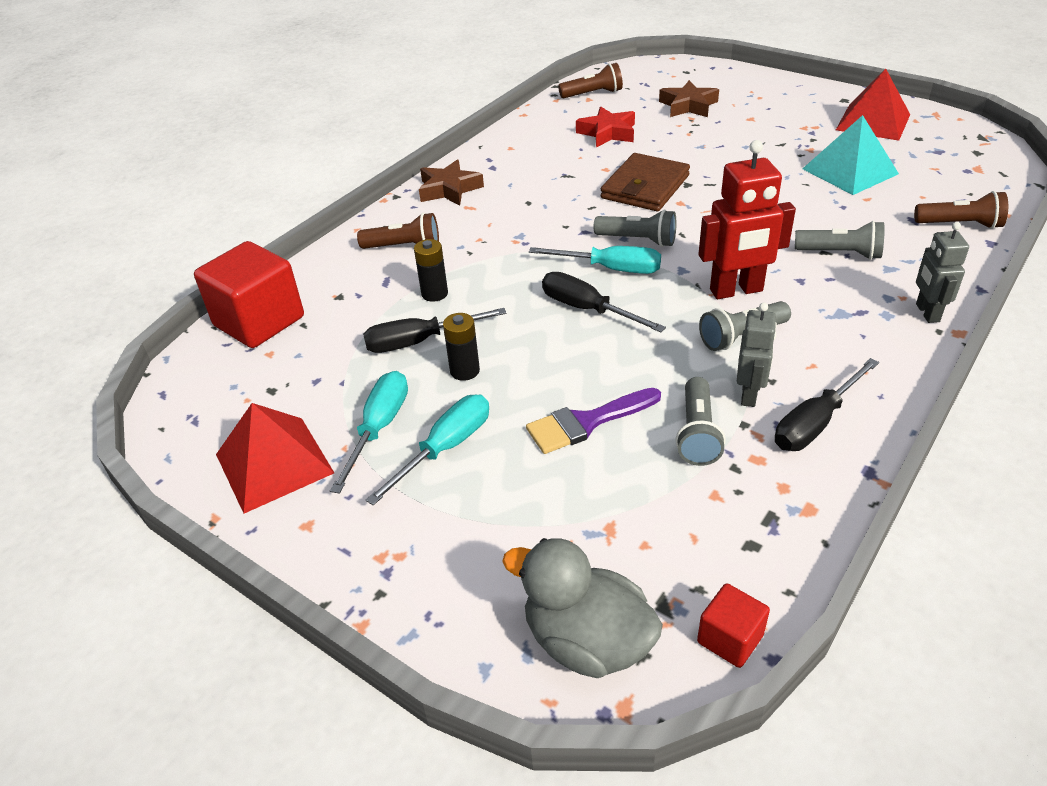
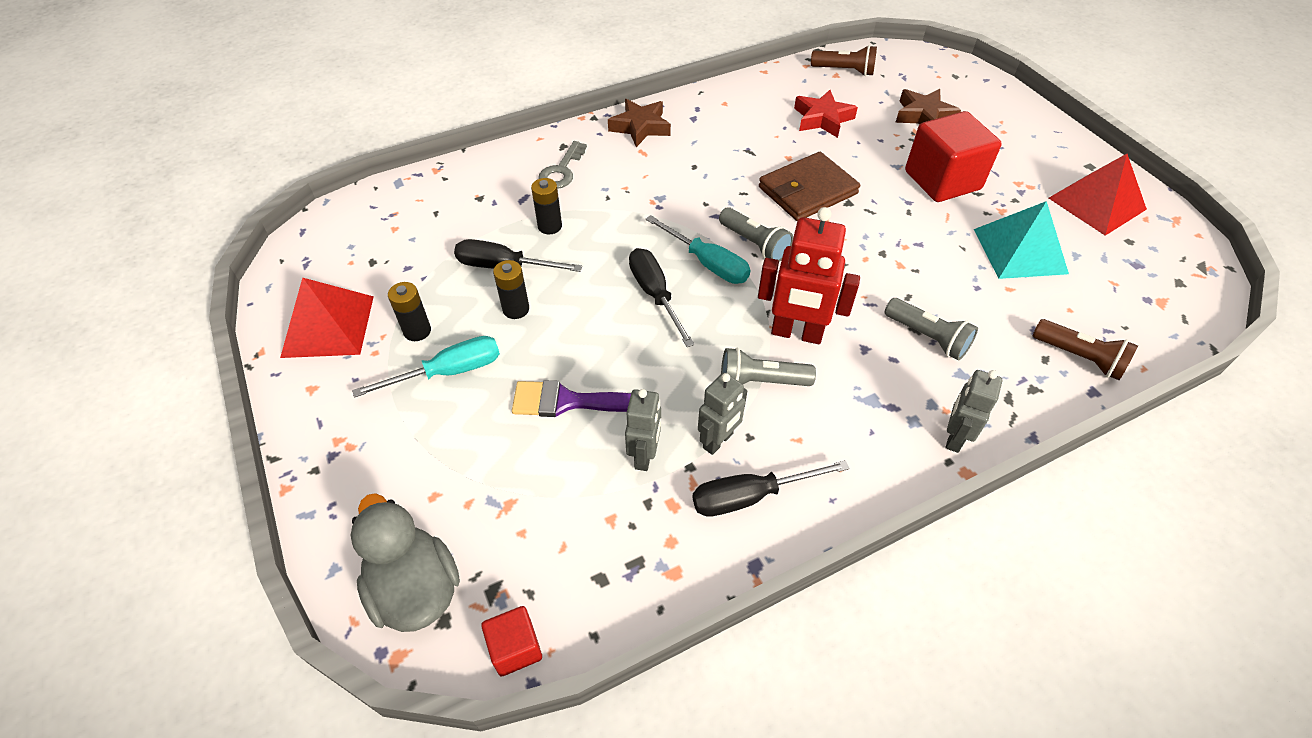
camera: 25 degrees right, 10 degrees up
red cube [194,241,304,348] -> red cube moved to [905,111,1002,202]
turquoise screwdriver [330,371,408,494] -> black battery [388,282,431,341]
brown flashlight [357,213,439,249] -> grey key [538,141,587,189]
grey flashlight [675,377,726,466] -> grey robot [625,389,661,471]

